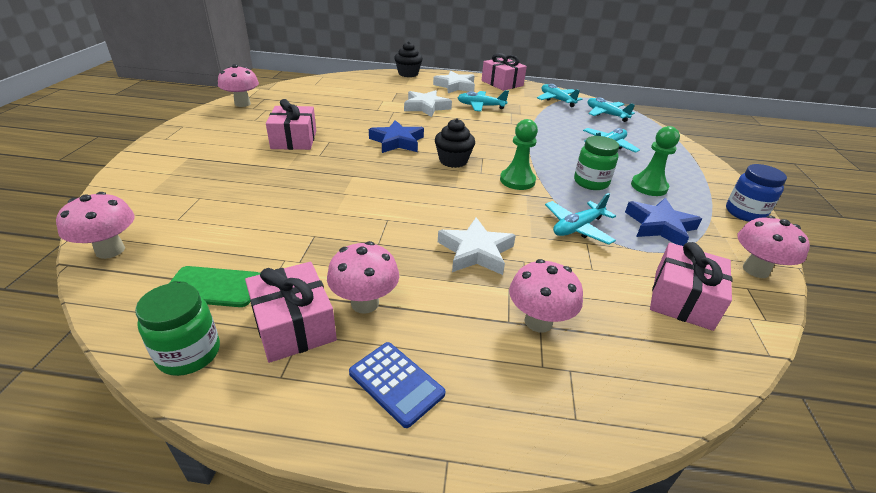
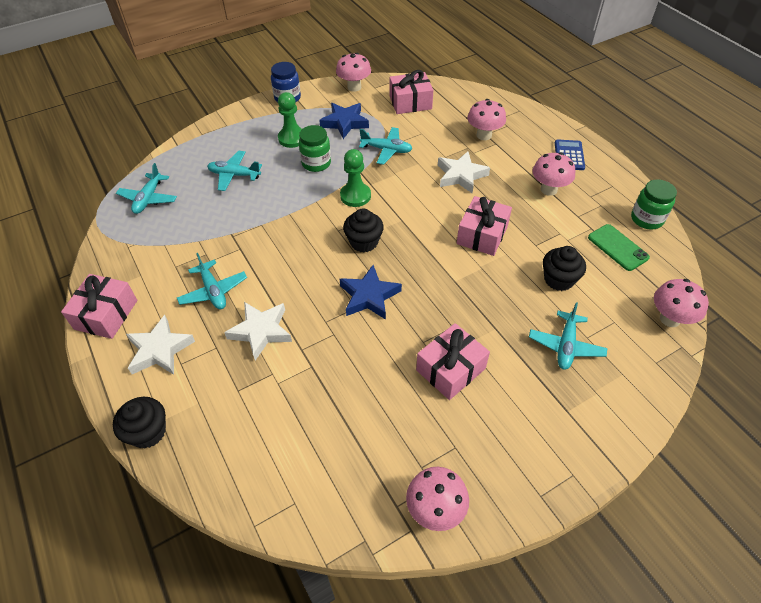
camera: 125 degrees left, 15 degrees up
pink gift [245,262,337,363] -> pink gift moved to [457,196,512,256]
turquoise plane [537,84,582,107] -> turquoise plane moved to [529,302,607,370]
none -> black cupcake [543,246,586,291]

